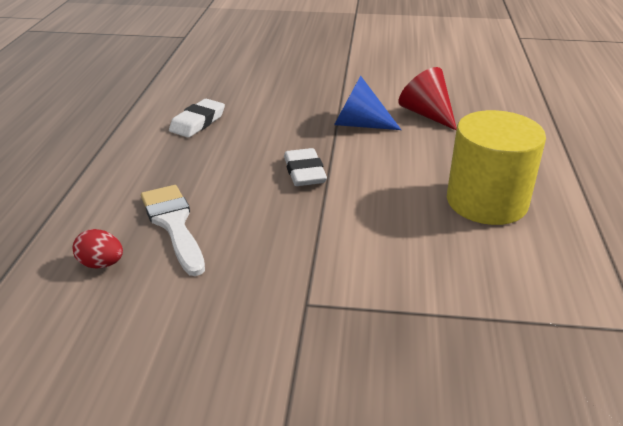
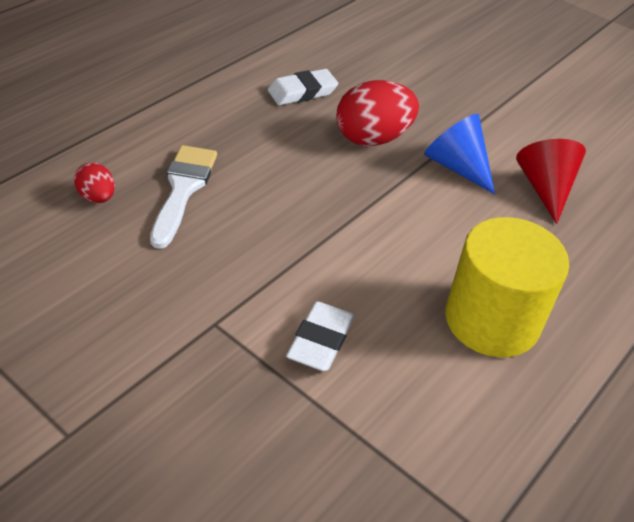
camera: 30 degrees right, 10 degrees up
white eraser [284,148,327,186] -> white eraser moved to [286,301,354,371]
none -> red egg [336,80,419,146]

